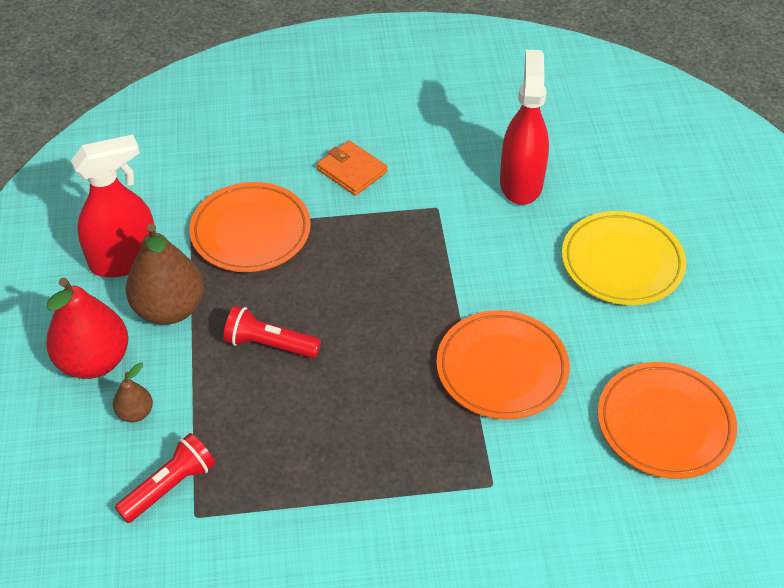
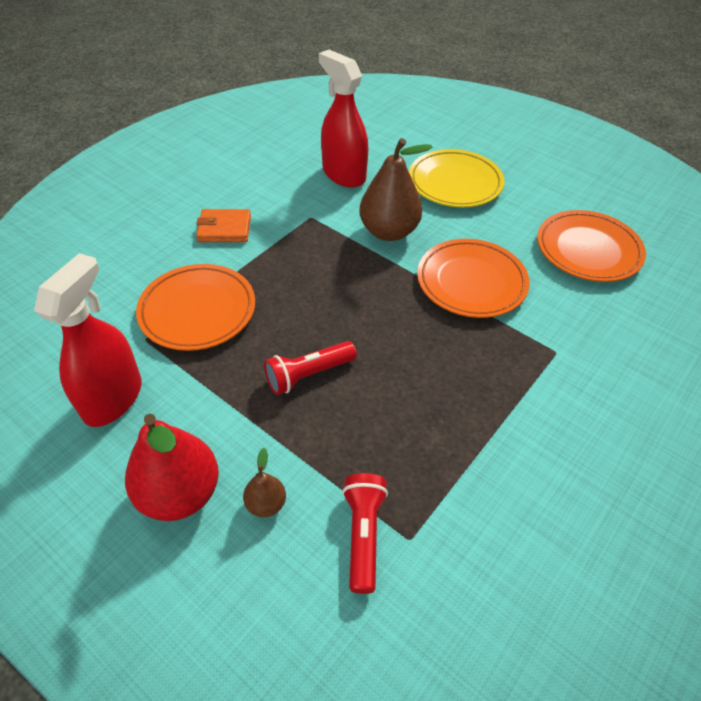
camera: 45 degrees left, 0 degrees up
brown pear [126,223,204,325] -> brown pear moved to [359,138,433,241]

